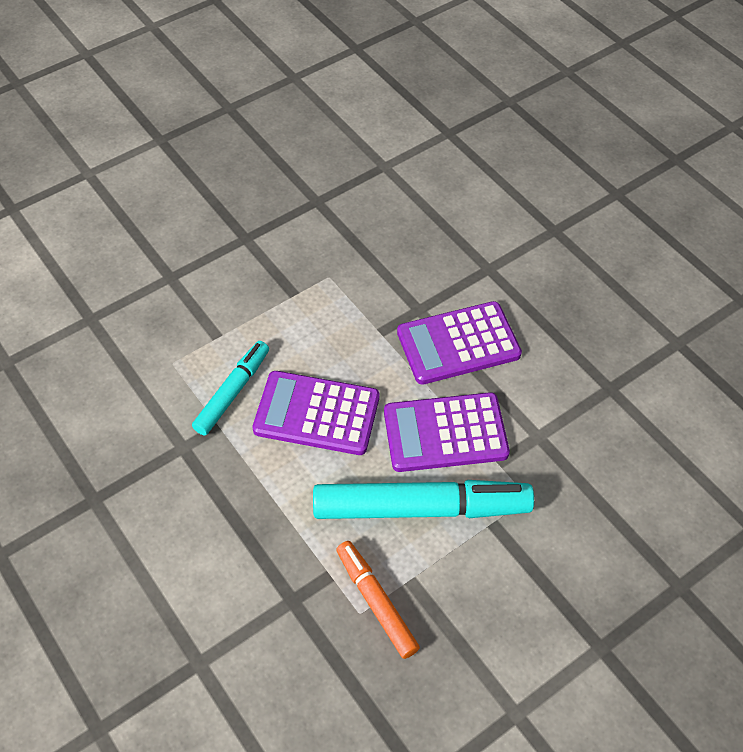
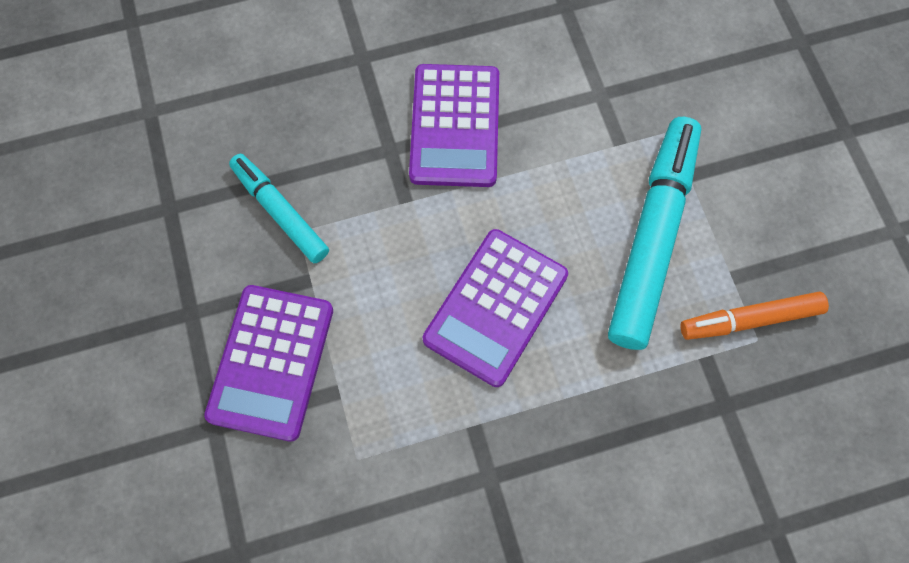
camera: 70 degrees left, 15 degrees up
turquoise marker [192,341,269,436] -> turquoise marker moved to [229,154,329,263]
purple calculator [384,392,510,472] -> purple calculator moved to [204,285,333,442]

